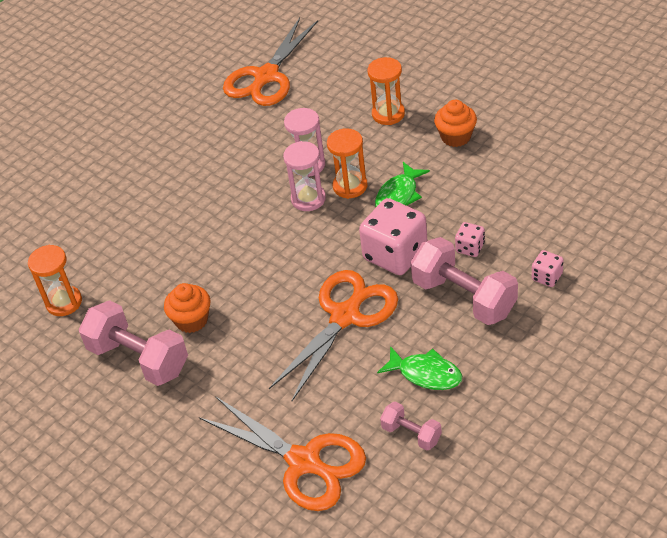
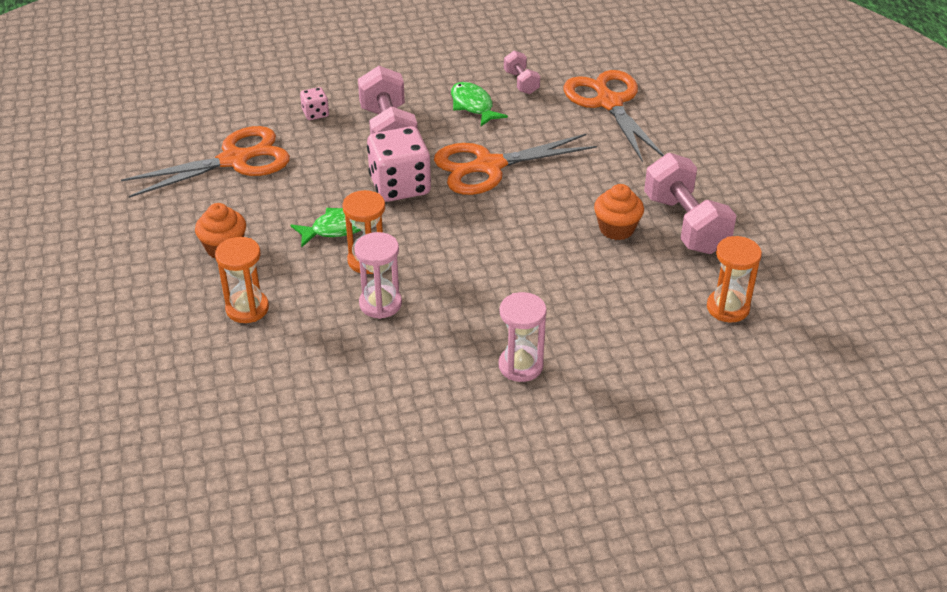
camera: 150 degrees left, 5 degrees down
orange scissors [223,18,318,106] -> orange scissors moved to [121,126,290,198]
pink hourglass [283,141,326,211] -> pink hourglass moved to [499,292,547,382]
pink dice [455,222,485,257] -> none

